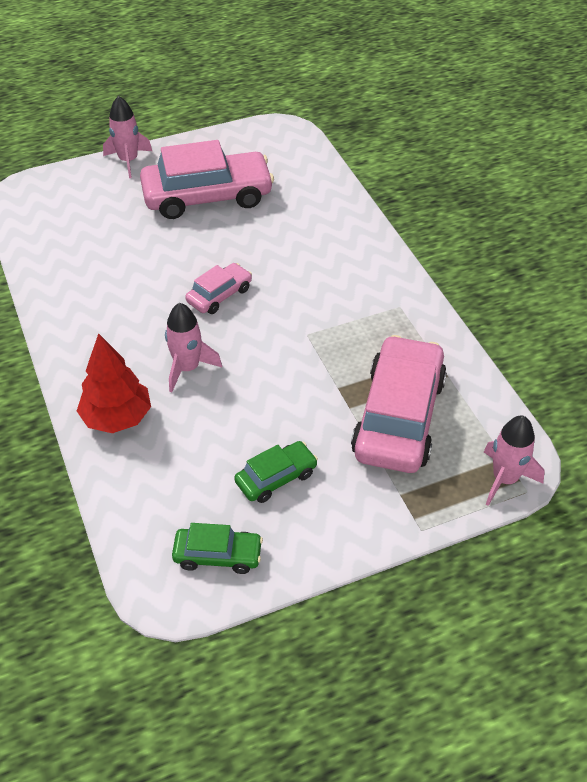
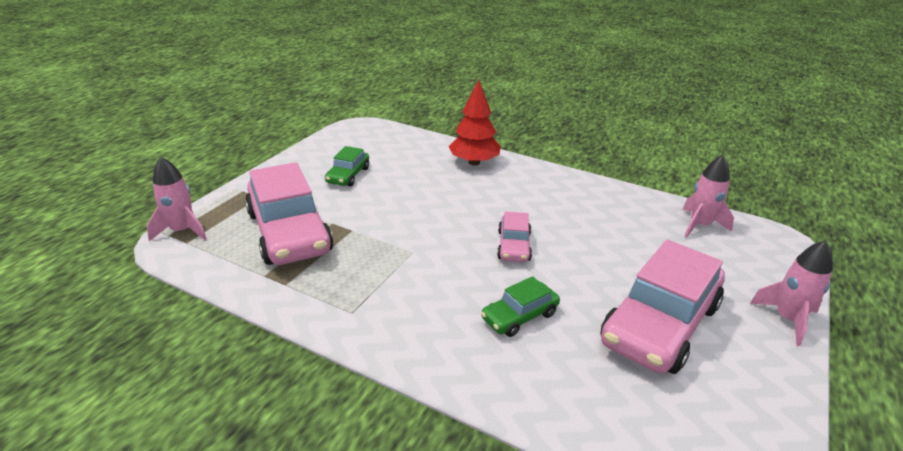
camera: 140 degrees right, 15 degrees down
pink rocket [165,303,222,393] -> pink rocket moved to [682,155,734,238]
green car [172,523,263,574] -> green car moved to [481,276,560,337]

